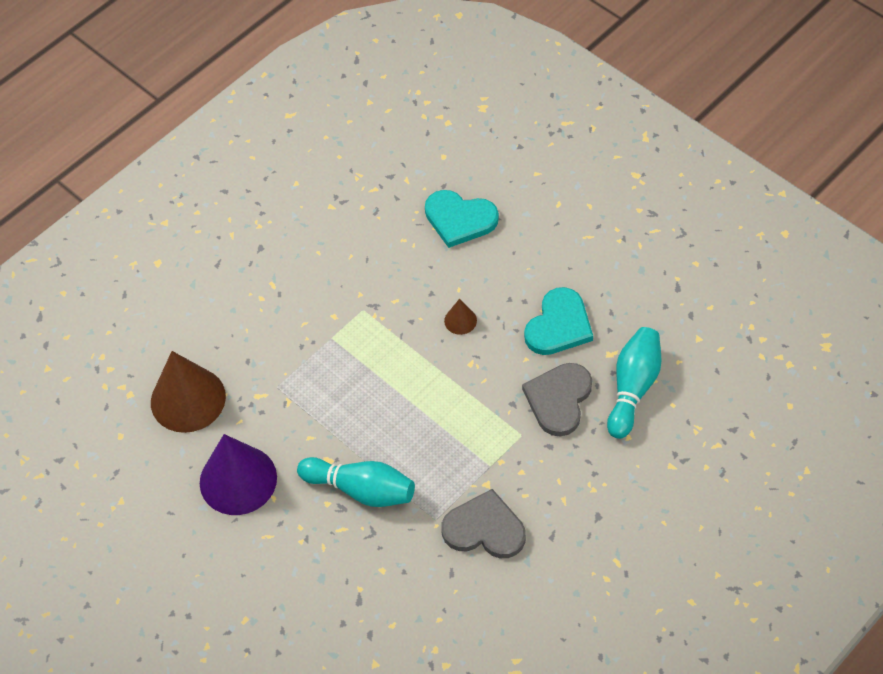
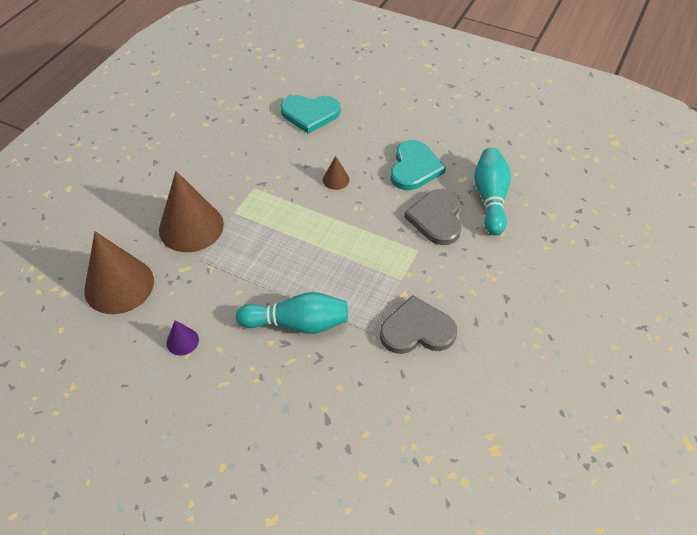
camera: 20 degrees left, 5 degrees down
purple cone [200,434,277,515] -> purple cone [167,320,199,356], size x0.44
none -> brown cone [159,171,224,252]

